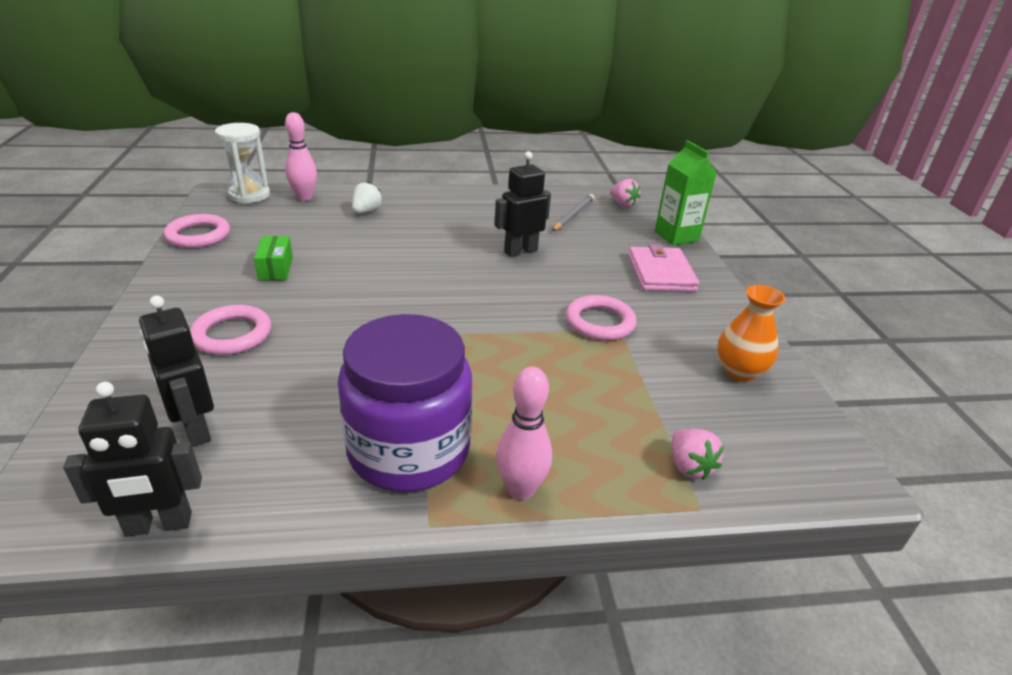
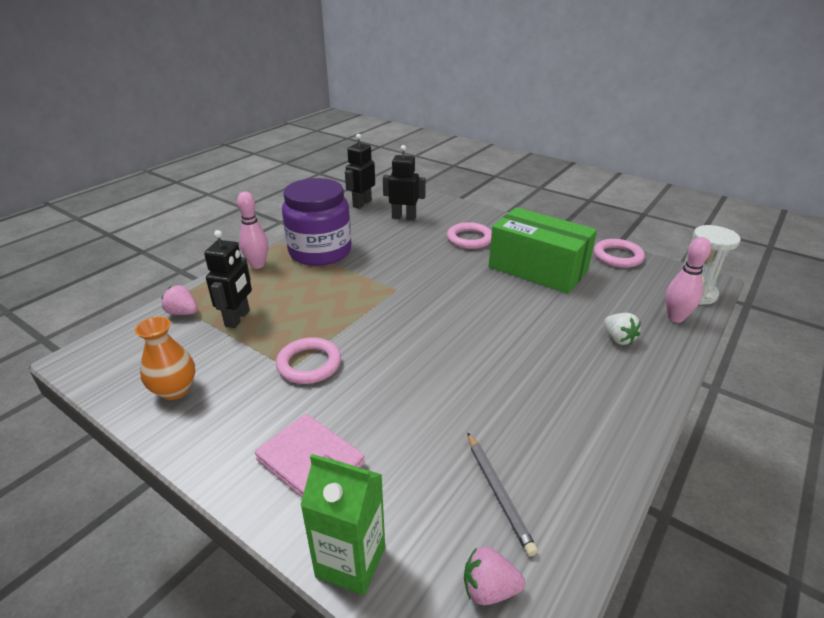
camera: 135 degrees right, 0 degrees up
green box [254,236,293,280] -> green box [489,207,597,294], size x2.44
black robot [495,151,551,257] -> black robot moved to [204,230,252,328]

